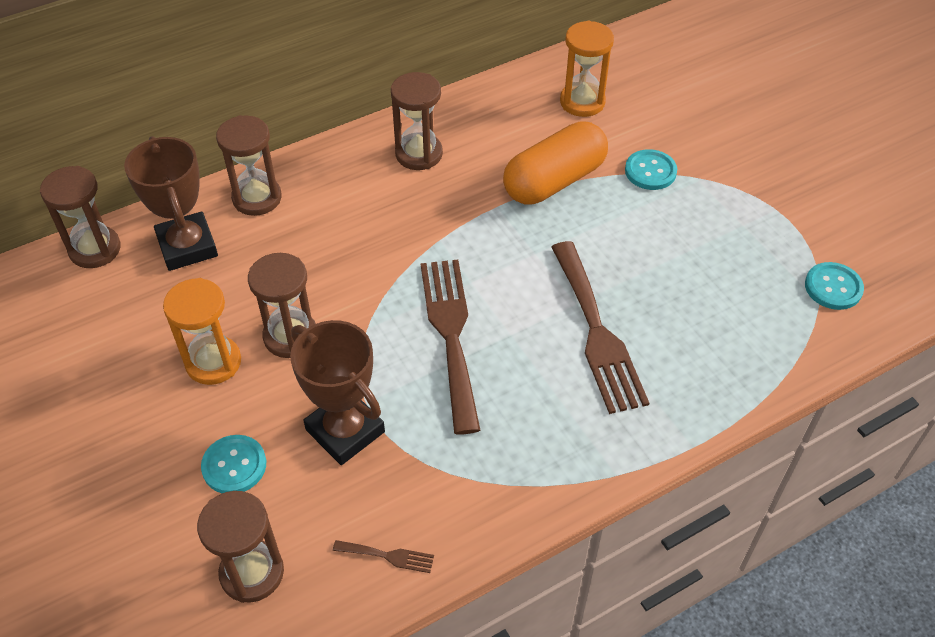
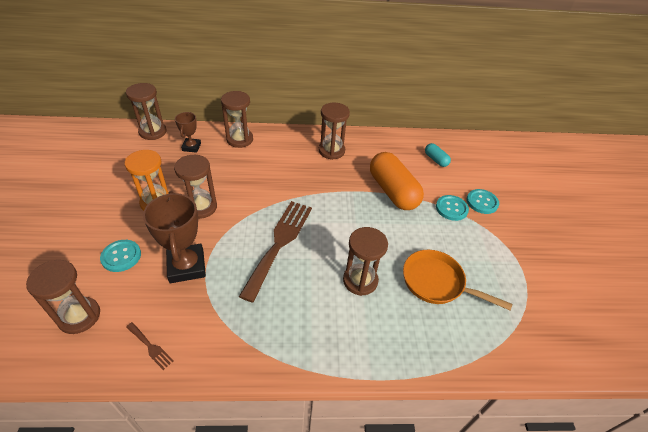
camera: 25 degrees right, 5 degrees down
brown trophy [124,136,218,271] -> brown trophy [175,112,201,153], size x0.56
orange capsule [503,121,608,204] -> orange capsule turned 75 degrees clockwise [370,152,424,210]
brown fork [551,241,649,414] -> brown hourglass [343,227,388,296]
orange hourglass [560,21,614,117] -> turquoise capsule [425,143,451,167]
turquoise button [805,262,864,310] -> turquoise button moved to [466,189,499,214]
none -> orange pan [403,250,512,310]

